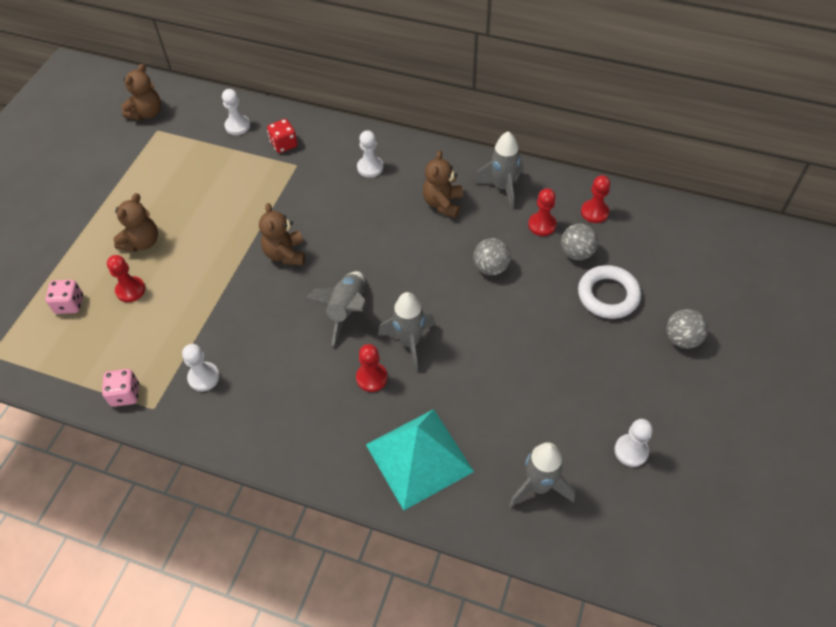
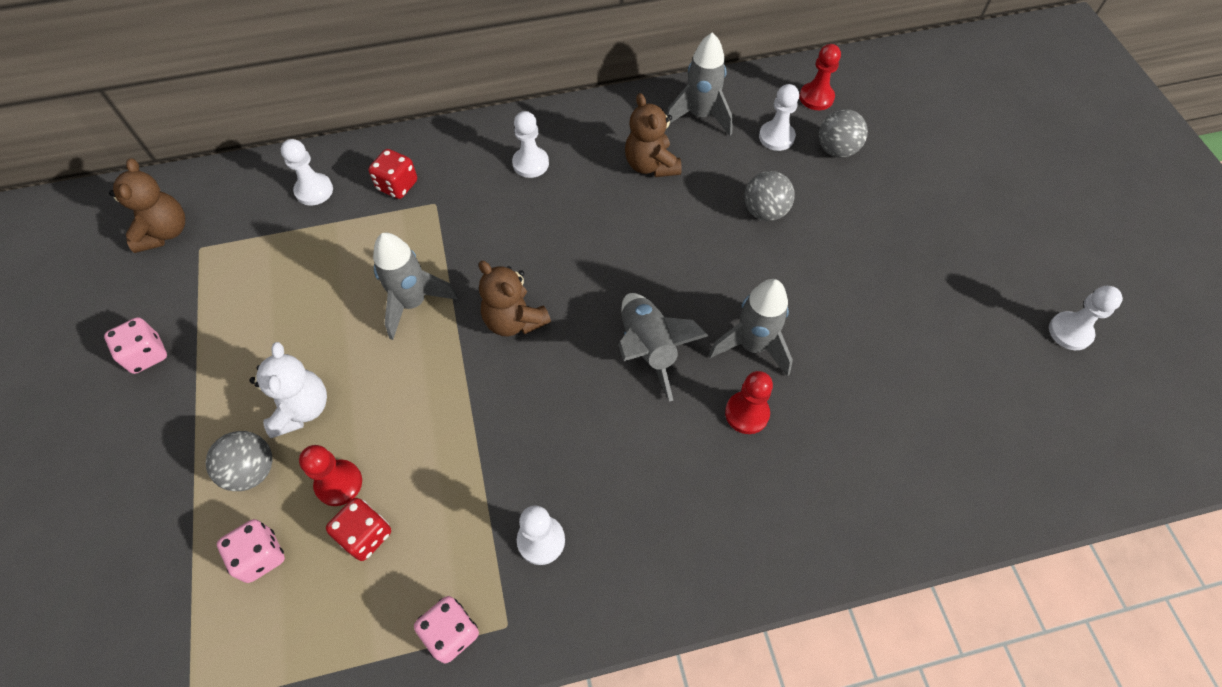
camera: 35 degrees left, 5 degrees up
brown teddy bear [113,193,158,252] -> white teddy bear [249,342,327,438]
turquoise pyramid [366,409,474,510] -> none
grey rocket [509,442,575,509] -> grey rocket moved to [373,233,458,340]
red pawn [528,188,557,236] -> white pawn [759,84,799,151]
white ring [578,265,641,319] -> none
grey ball [666,309,708,349] -> grey ball moved to [206,431,273,491]
none -> pink dice [104,317,167,374]
none -> red dice [326,498,391,561]

